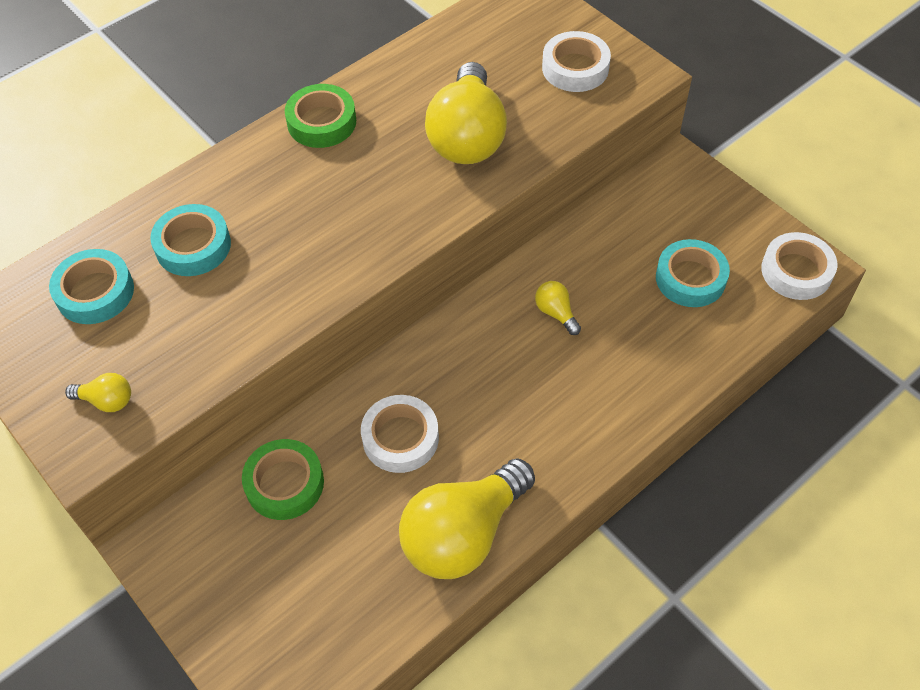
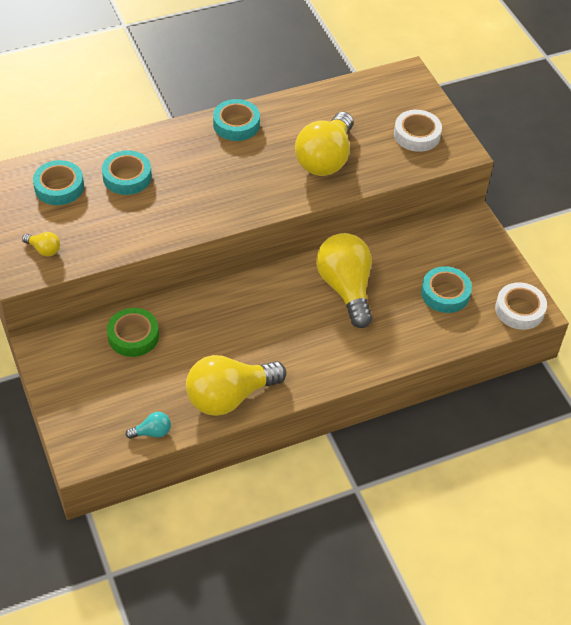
camera: 15 degrees right, 5 degrees down
green tape [285,84,356,148] -> turquoise tape [213,99,260,141]
white tape [361,395,439,473] -> none
yellow light bulb [535,281,581,335] -> yellow light bulb [316,233,372,328], size x2.37
none -> turquoise light bulb [126,412,171,439]

